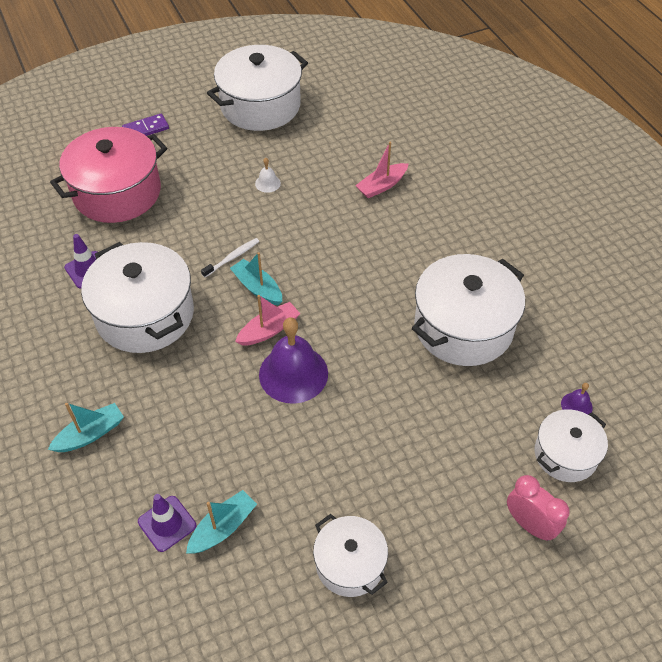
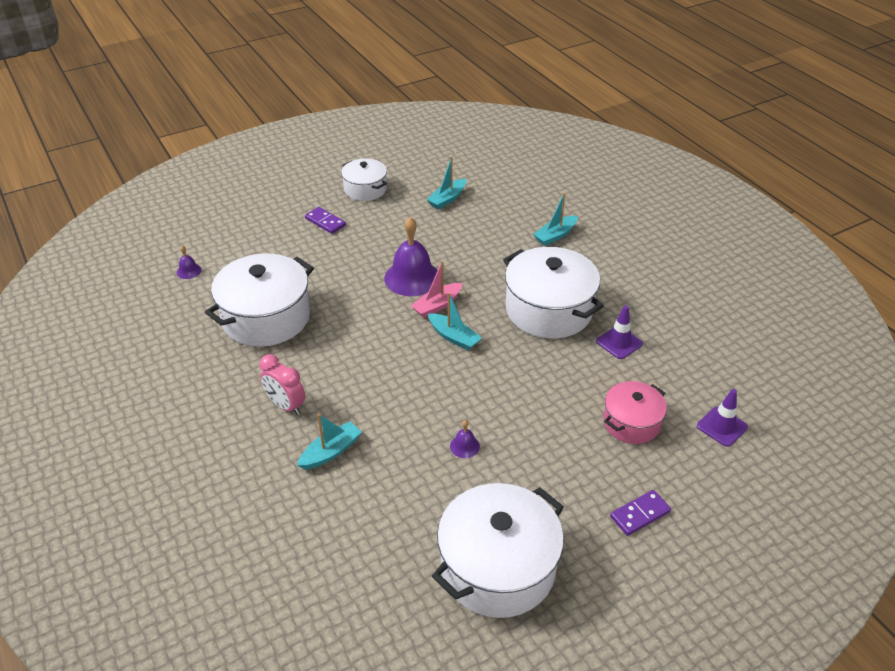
camera: 175 degrees right, 10 degrees down
pink pot [50,127,167,223] -> pink pot [603,381,667,444], size x0.57
purple traffic cone [138,494,196,552] -> purple traffic cone moved to [697,389,748,447]
white toothbrush [201,238,259,278] -> none
white bell [255,158,281,193] -> purple bell [450,420,480,458]
pink boat [355,142,408,198] -> turquoise boat [297,414,362,470]
pink clock [507,475,570,541] -> pink clock moved to [259,354,305,415]
white pot [534,409,608,482] -> none
none -> purple domino [305,207,346,234]

